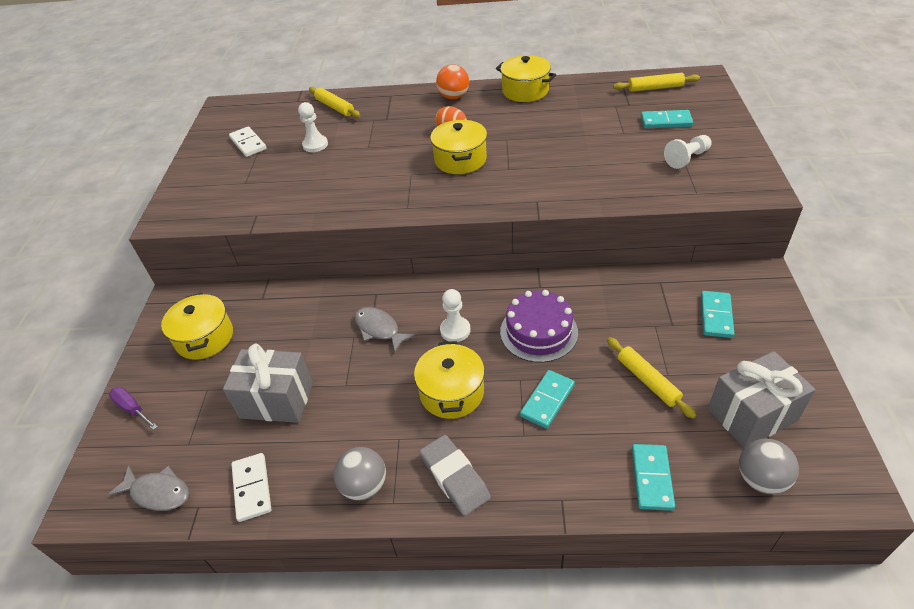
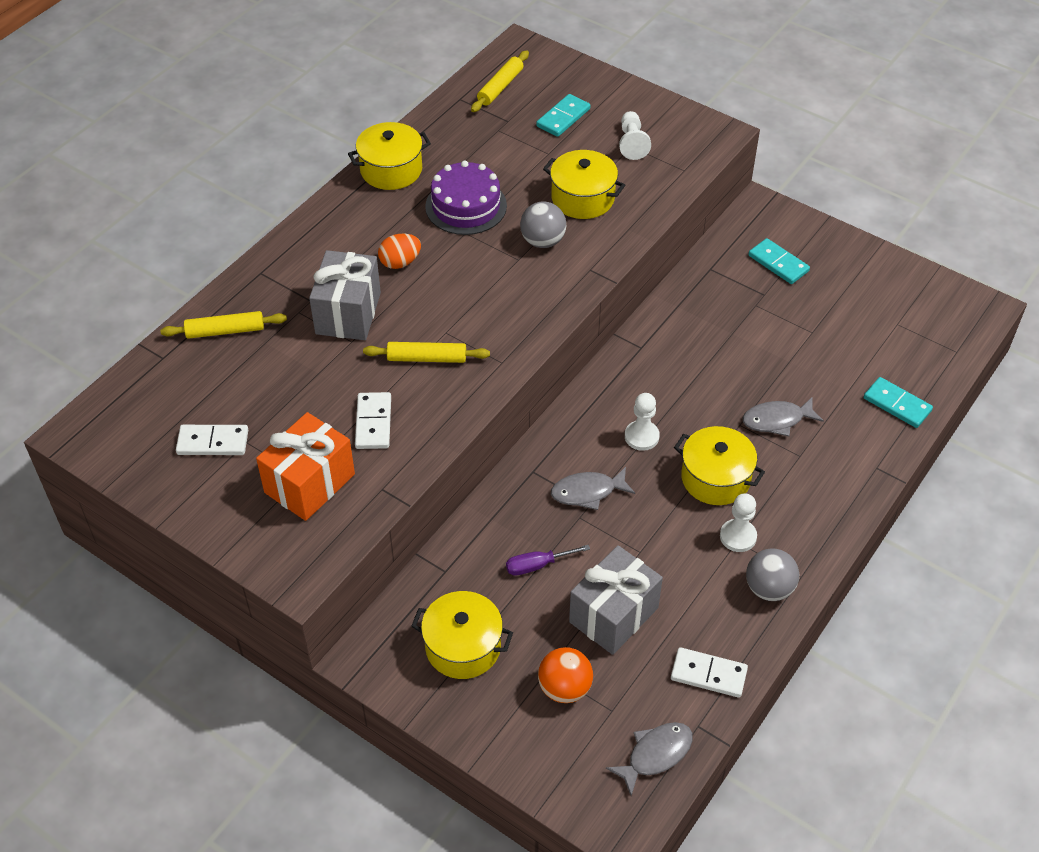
camera: 60 degrees left, 5 degrees up
purple screwdriver [109,387,158,430] -> purple screwdriver moved to [506,545,590,576]
white pawn [298,102,328,152] -> white pawn moved to [720,493,757,552]
grey eraser [420,435,491,516] -> none
yellow pot [430,120,487,174] -> yellow pot moved to [543,150,625,219]
orange ball [436,64,469,99] -> orange ball moved to [538,647,593,703]
purple cake [500,290,578,363] -> purple cake moved to [425,161,507,235]
turquoise domino [520,370,575,429] -> grey fish [742,396,824,436]
yellow rolling pin [607,337,697,419] -> yellow rolling pin moved to [363,342,490,363]
grey gift [708,351,815,448] -> grey gift moved to [309,250,381,340]
grey ball [739,438,799,494] -> grey ball moved to [520,201,566,248]
none -> orange gift [256,412,355,521]
none -> white domino [355,392,391,449]

